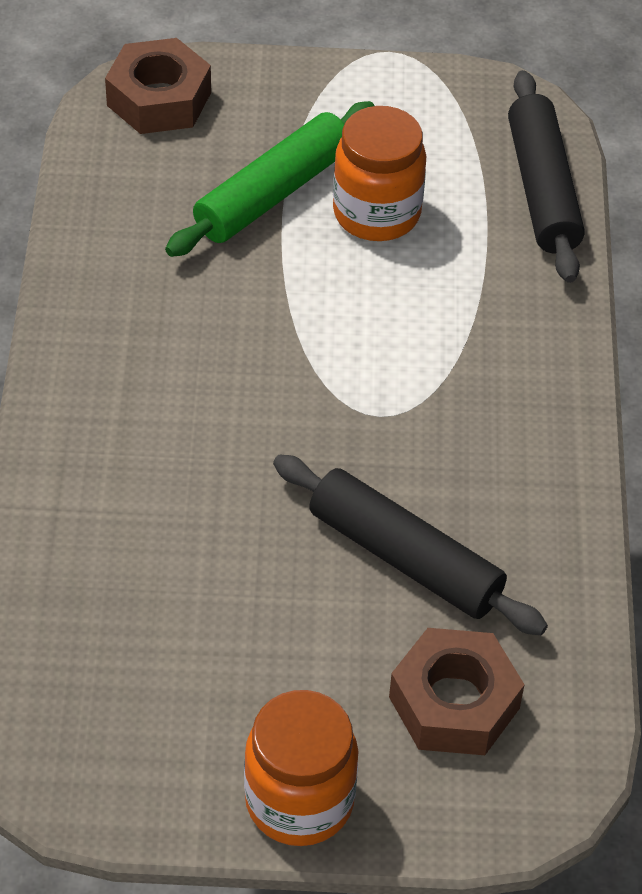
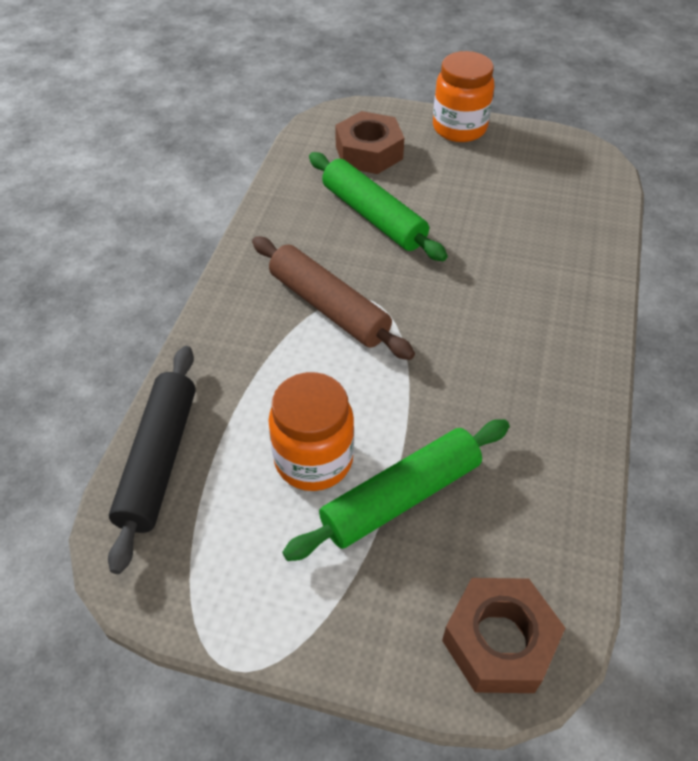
camera: 165 degrees left, 0 degrees up
black rolling pin [273,455,548,635] -> green rolling pin [309,152,448,261]
none -> brown rolling pin [252,236,415,360]

